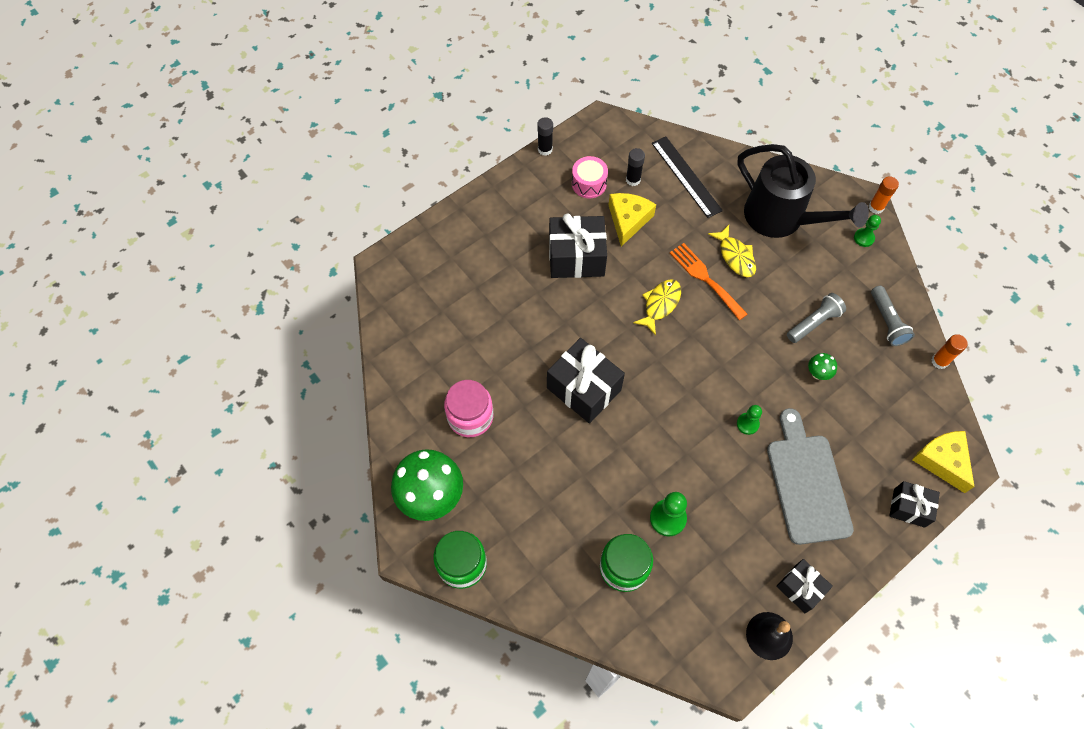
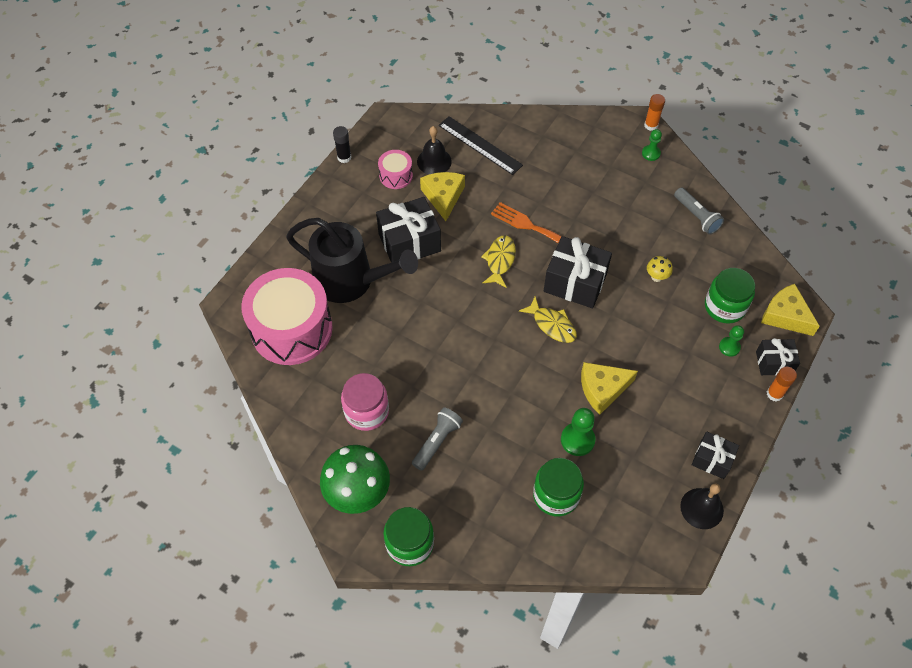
camera: 20 degrees left, 5 degrees down
black gift [547,338,625,423] -> black gift moved to [544,236,612,308]
black glue stick [626,148,645,186] -> black bell [417,126,452,174]
yellow fish [708,225,756,277] -> yellow fish moved to [519,296,577,343]
black watering can [737,144,869,238] -> black watering can moved to [286,218,418,303]
green pawn [737,405,762,435] -> green pawn moved to [719,325,744,357]
grey cutting board [767,408,854,545] -> none
grey flashlight [787,293,846,343] -> grey flashlight moved to [412,407,463,471]
green mushroom [808,353,837,380] -> yellow mushroom [647,256,673,282]
orange glue stick [931,334,968,369] -> orange glue stick moved to [767,367,797,402]
none -> pink drum [241,268,333,365]
none -> yellow cheese [581,362,638,415]
none -> green jar [705,268,755,324]

